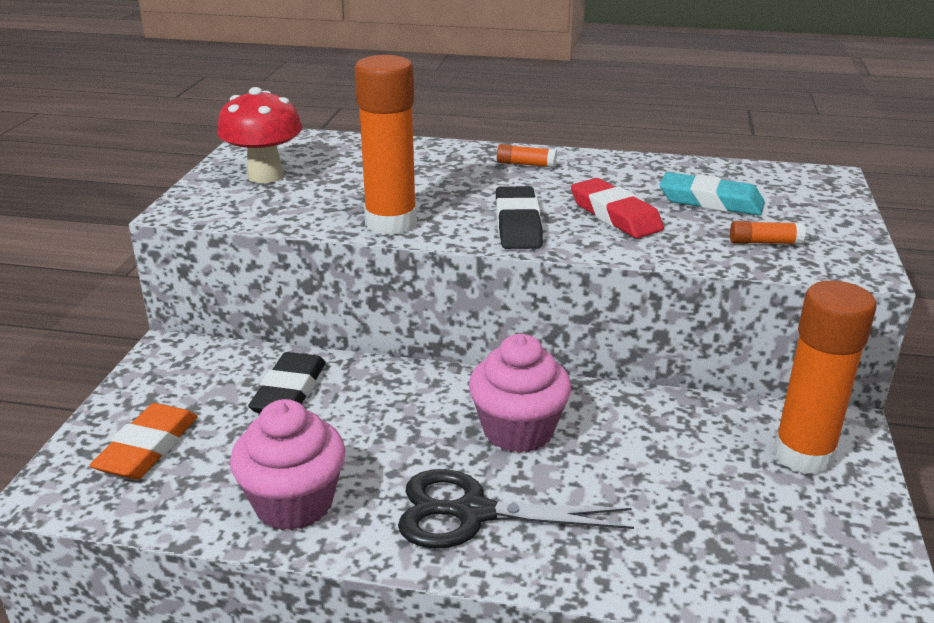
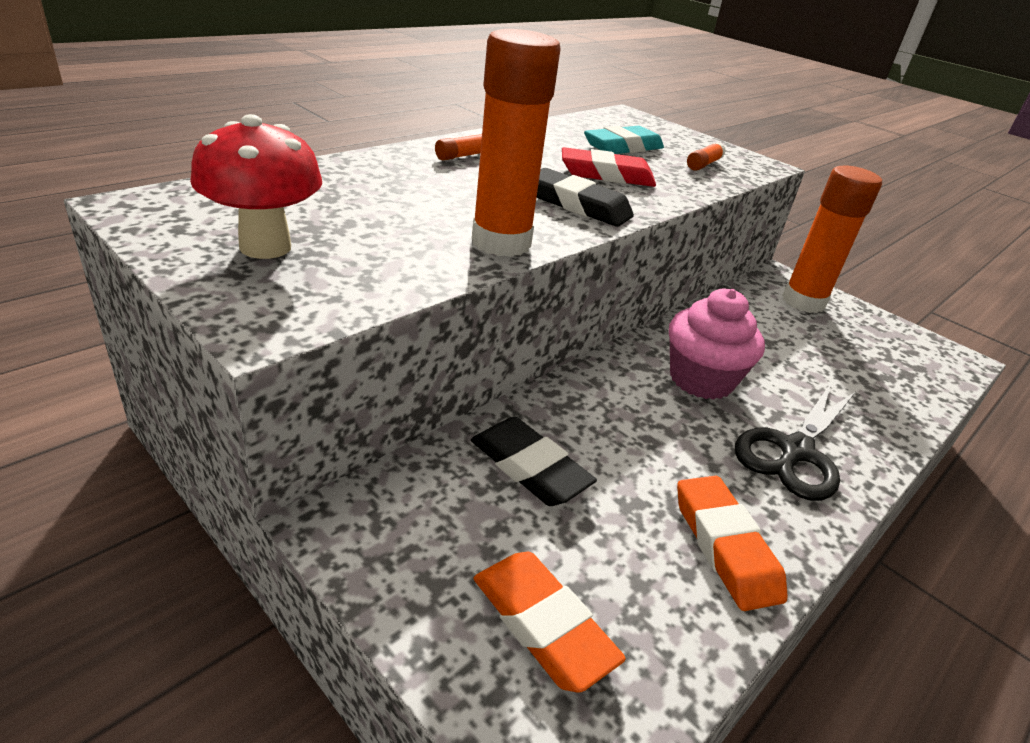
camera: 60 degrees left, 5 degrees up
pink cupcake [230,399,345,530] -> orange eraser [677,476,788,611]

